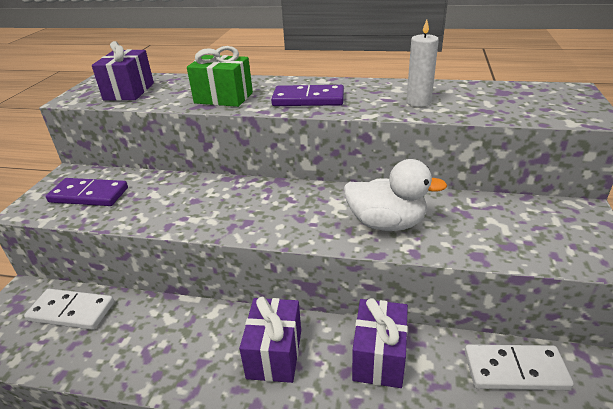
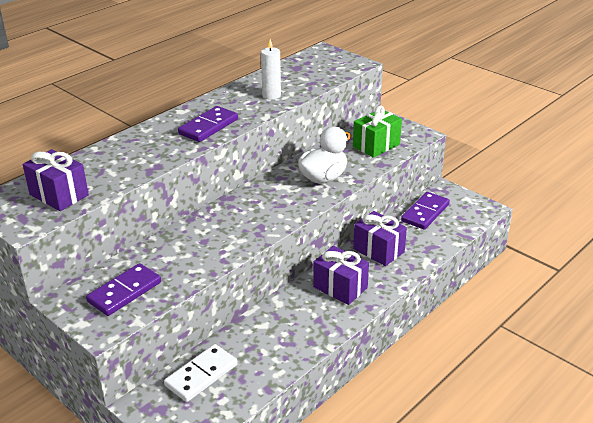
camera: 60 degrees left, 0 degrees up
green gift [187,46,253,107] -> green gift moved to [353,105,402,158]
white domino [465,344,574,390] -> purple domino [401,192,450,230]

